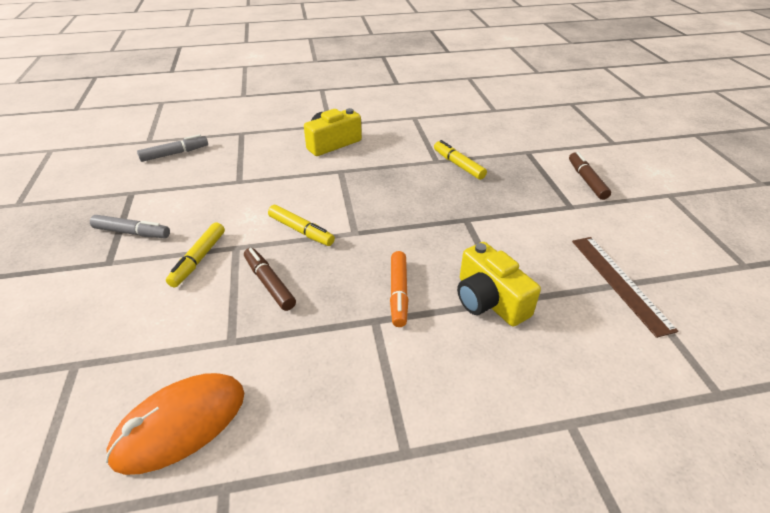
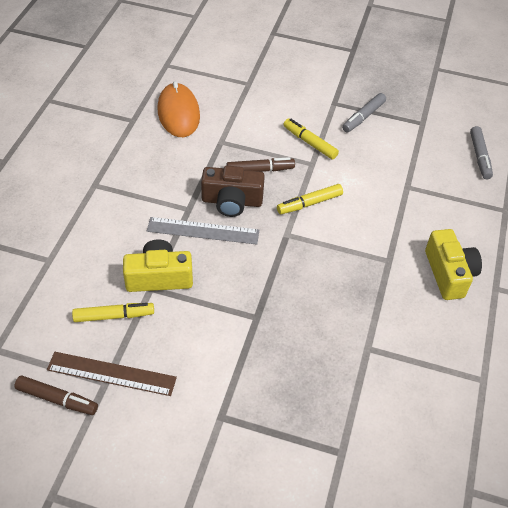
camera: 115 degrees right, 10 degrees up
orange marker [390,251,408,327] -> grey ruler [147,217,259,245]
yellow marker [434,140,487,180] -> yellow marker moved to [72,303,154,322]
brown marker [569,152,611,200] -> brown marker moved to [14,376,98,415]
none -> brown camera [201,166,265,217]

